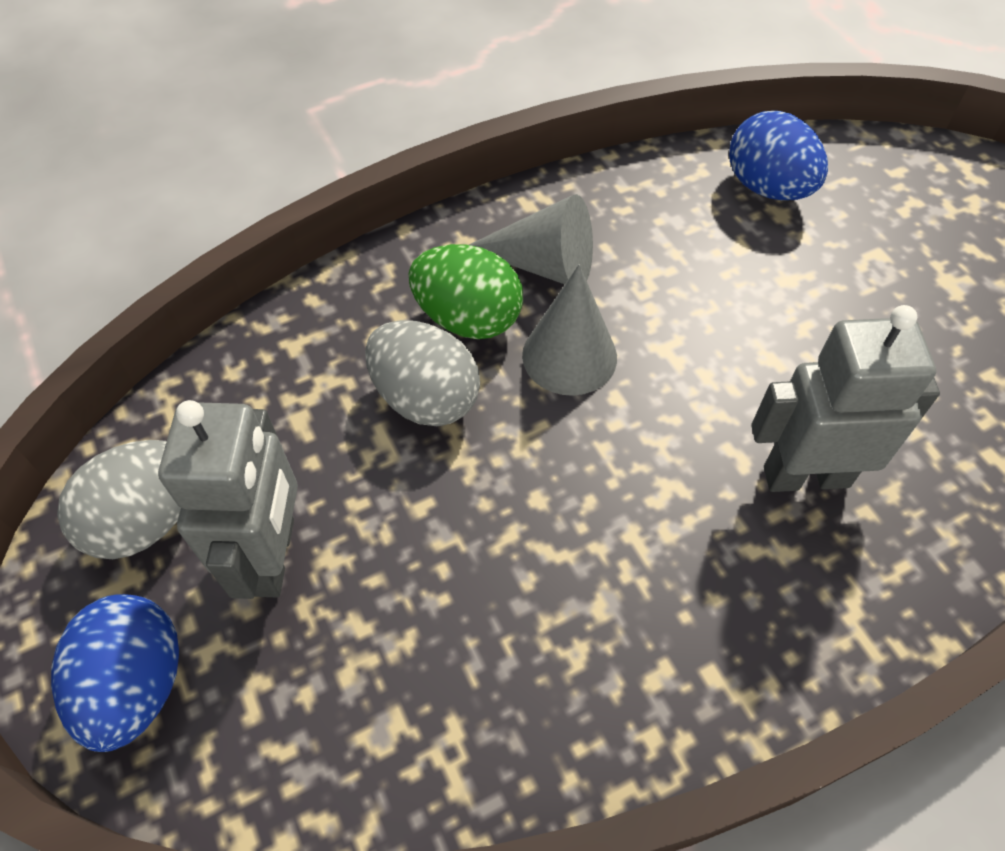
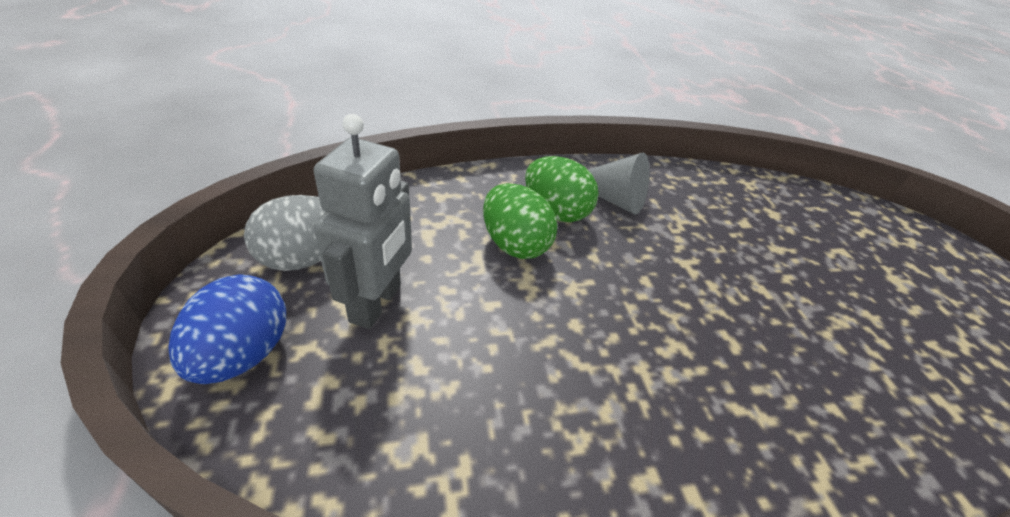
camera: 10 degrees right, 15 degrees down
grey egg [365,320,480,426] -> green egg [483,183,557,259]
grey cone [522,265,617,396] -> none
blue egg [729,111,828,200] -> none
grey robot [751,305,940,492] -> none

